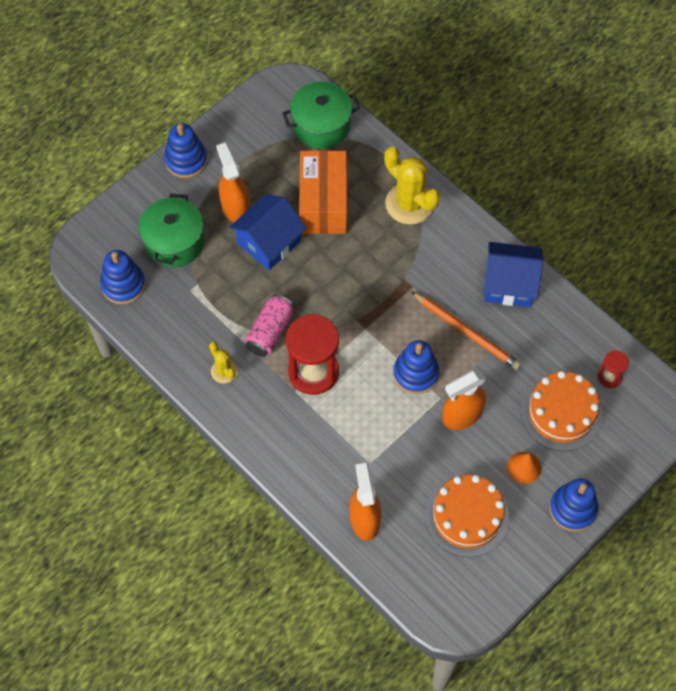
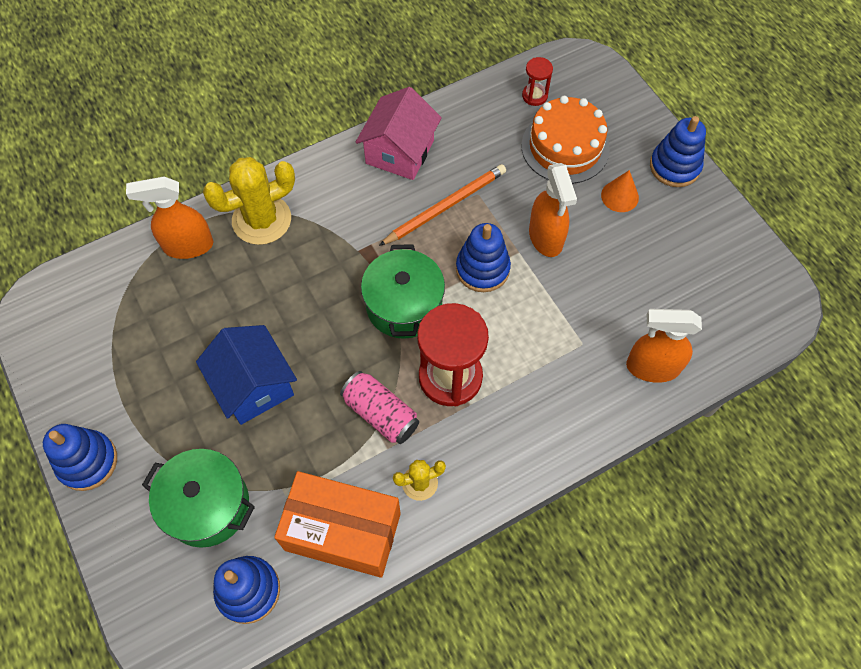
camera: 75 degrees left, 0 degrees up
orange spray bottle [216,142,250,223] -> orange spray bottle moved to [126,176,213,259]
green pot [282,82,360,149] -> green pot moved to [361,244,445,339]
orange box [299,150,347,234] -> orange box moved to [274,471,401,578]
orange cake [426,474,509,557] -> none
blue house [483,242,543,307] -> pink house [355,87,442,180]

